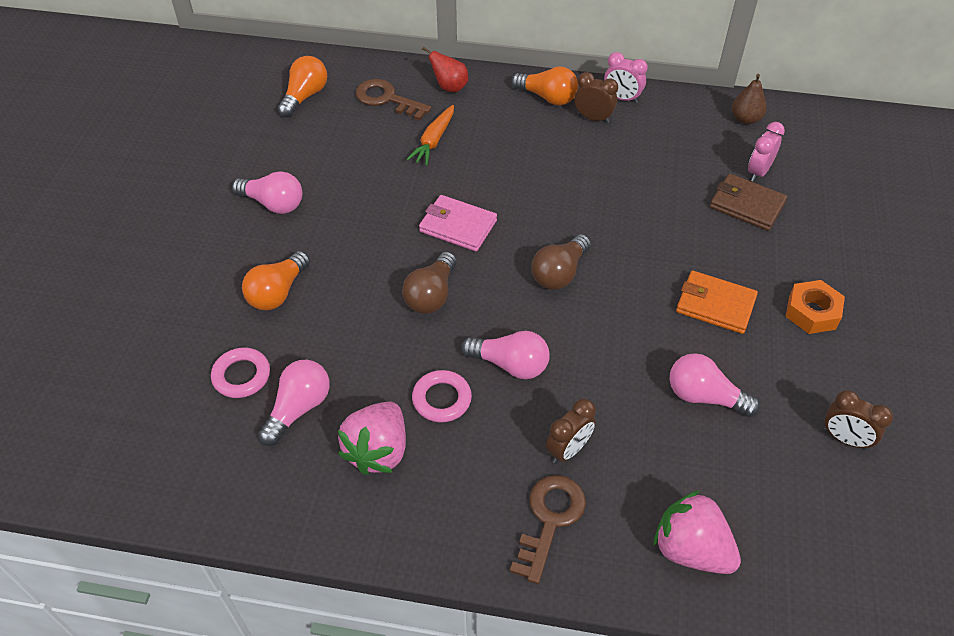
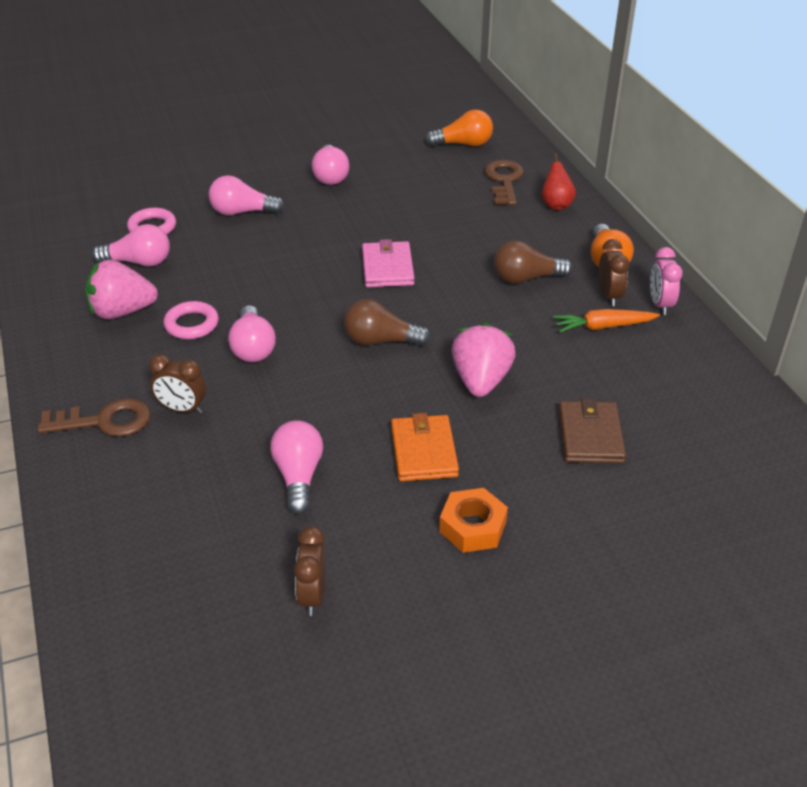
camera: 60 degrees right, 10 degrees down
orange light bulb [242,251,310,310] -> pink light bulb [209,175,285,215]
brown light bulb [402,251,457,314] -> brown light bulb moved to [494,241,573,284]
orange carrot [406,105,454,166] -> orange carrot moved to [553,309,660,332]
pink strawberry [653,490,741,574] -> pink strawberry moved to [452,322,516,397]
brown pear [732,74,767,124] -> none
pink clock [748,122,785,182] -> none

